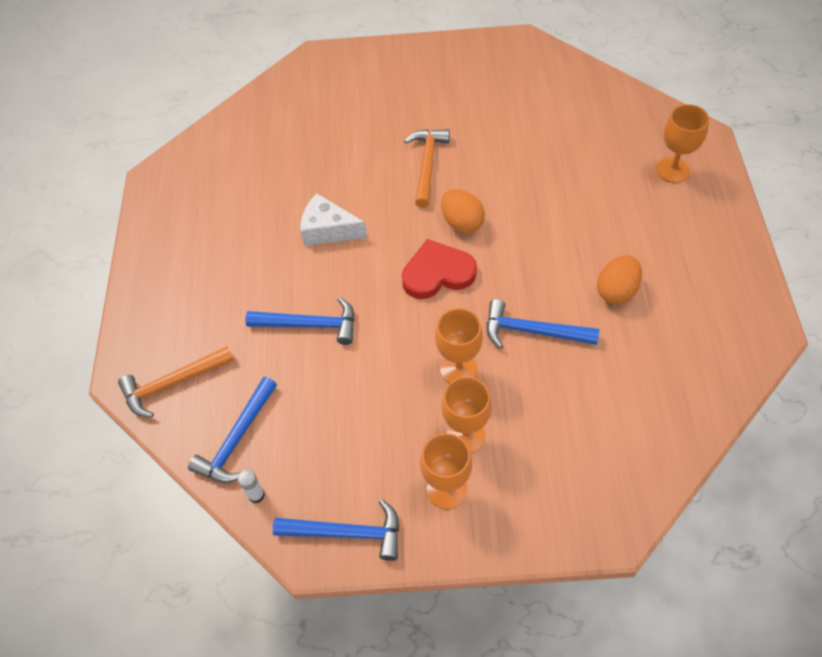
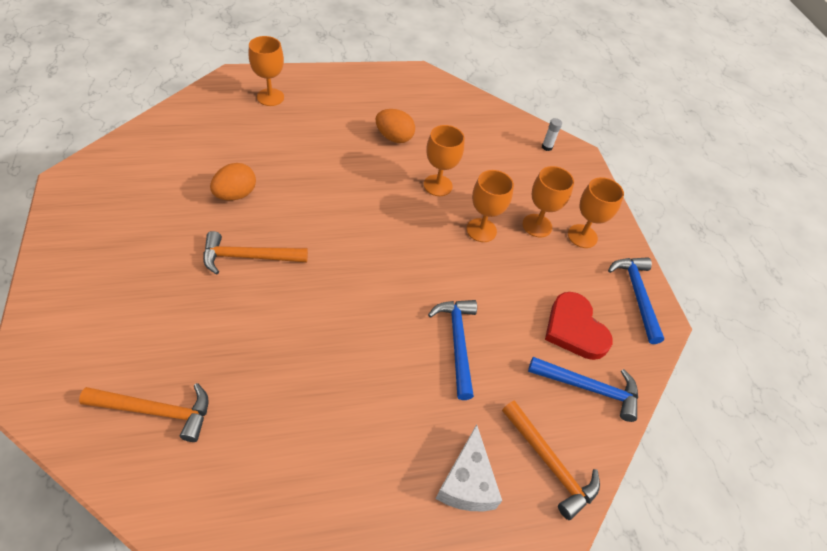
camera: 110 degrees left, 5 degrees down
white glue stick [237,469,265,503] -> white glue stick moved to [542,118,562,151]
white cheese [300,193,367,246] -> white cheese moved to [436,424,502,511]
red heart [402,239,477,299] -> red heart moved to [545,292,613,360]
orange egg [441,189,485,233] -> orange egg moved to [210,163,256,201]
blue hammer [487,299,599,349] -> orange goblet [424,125,465,196]
none -> orange hammer [79,383,209,442]

